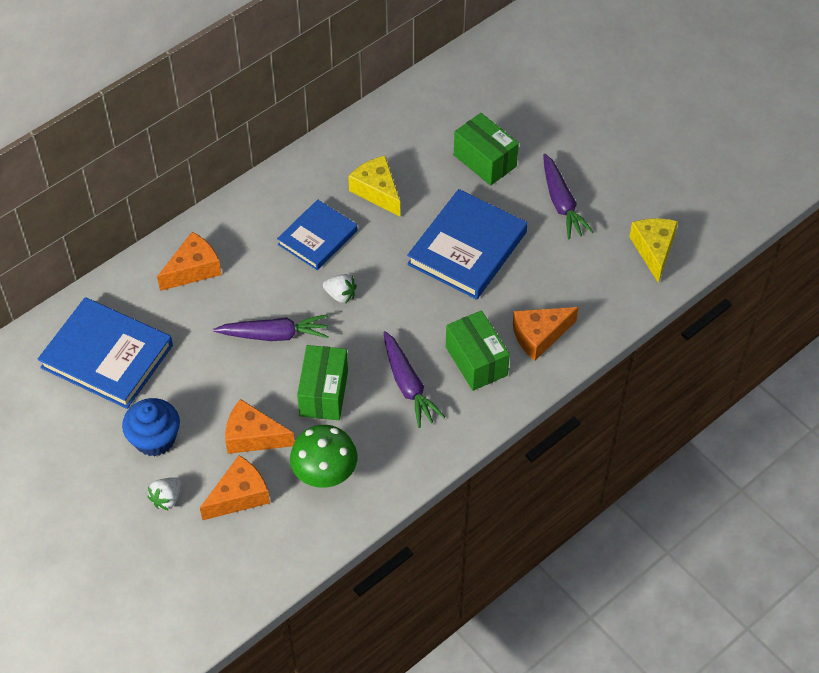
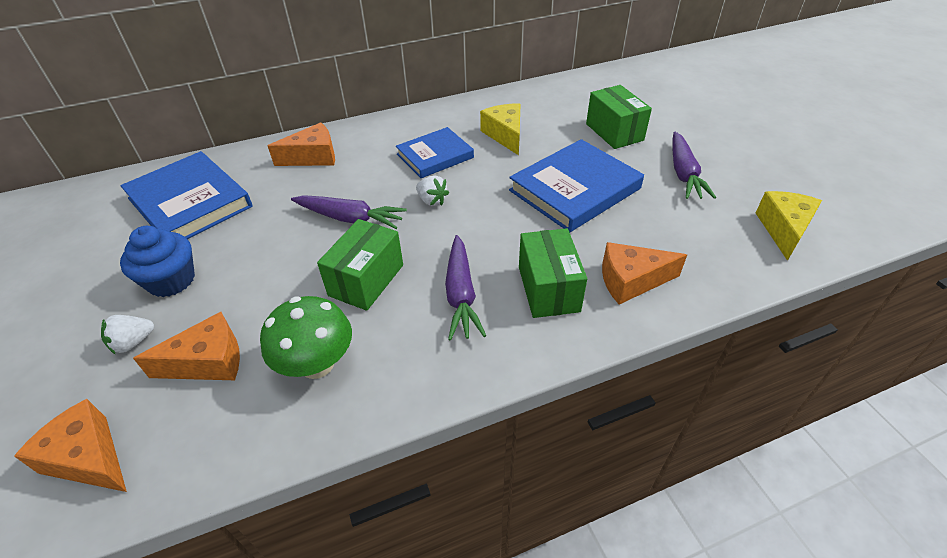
camera: 20 degrees right, 10 degrees down
orange cheese [225,399,295,454] -> orange cheese moved to [14,399,127,492]

